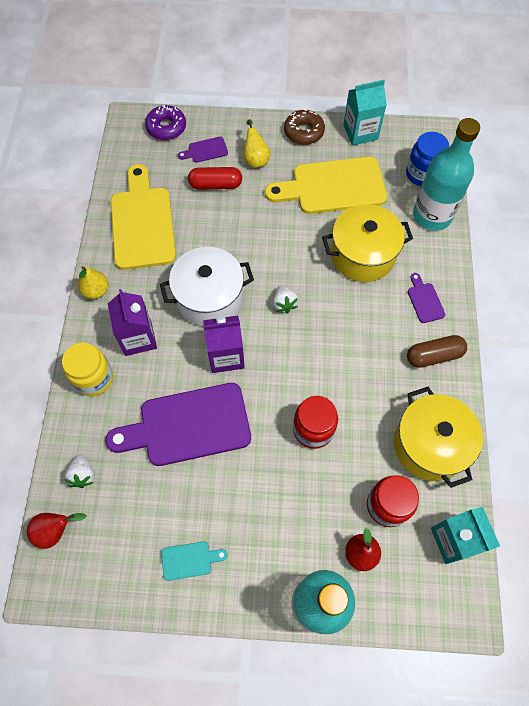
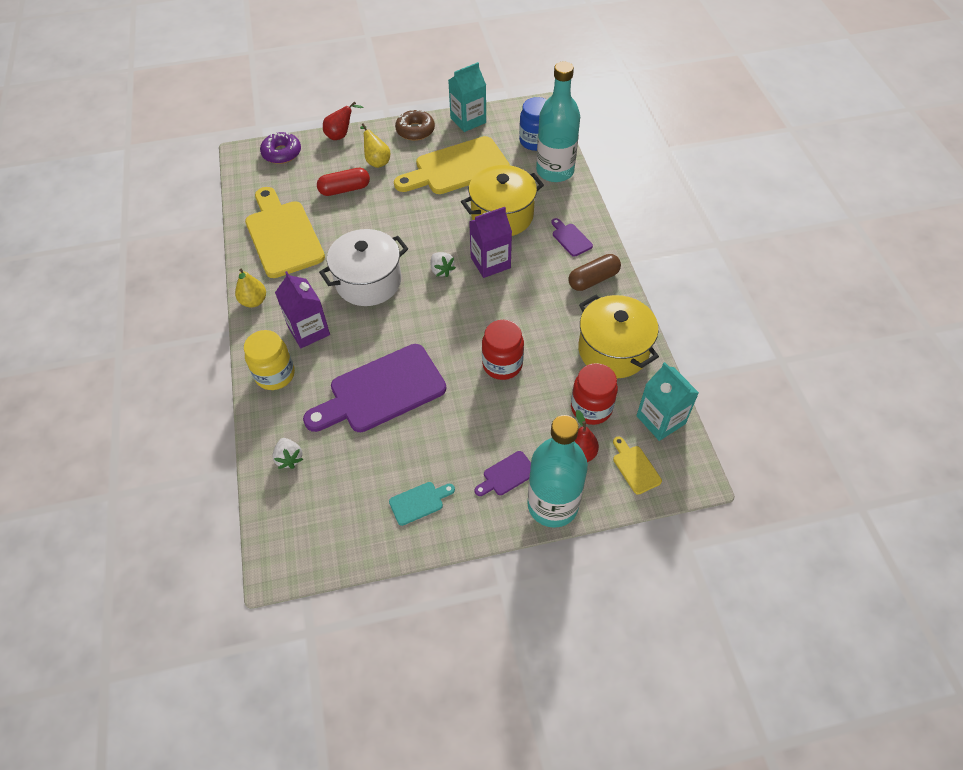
camera: 15 degrees left, 10 degrees down
red pear [27,513,86,549] -> red pear moved to [323,101,363,140]
purple cutting board [178,137,228,163] -> purple cutting board moved to [475,451,531,496]
purple carton [203,316,245,373] -> purple carton moved to [469,207,512,278]
none -> yellow cutting board [613,437,662,495]

